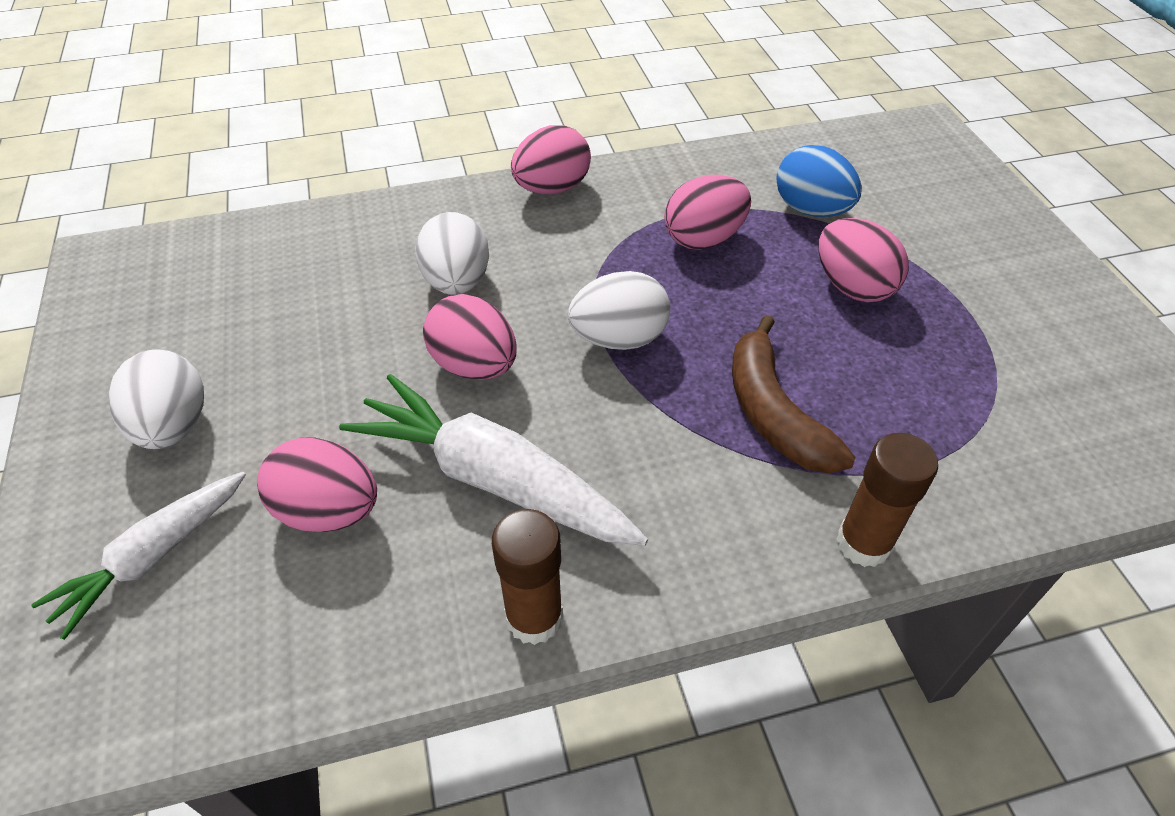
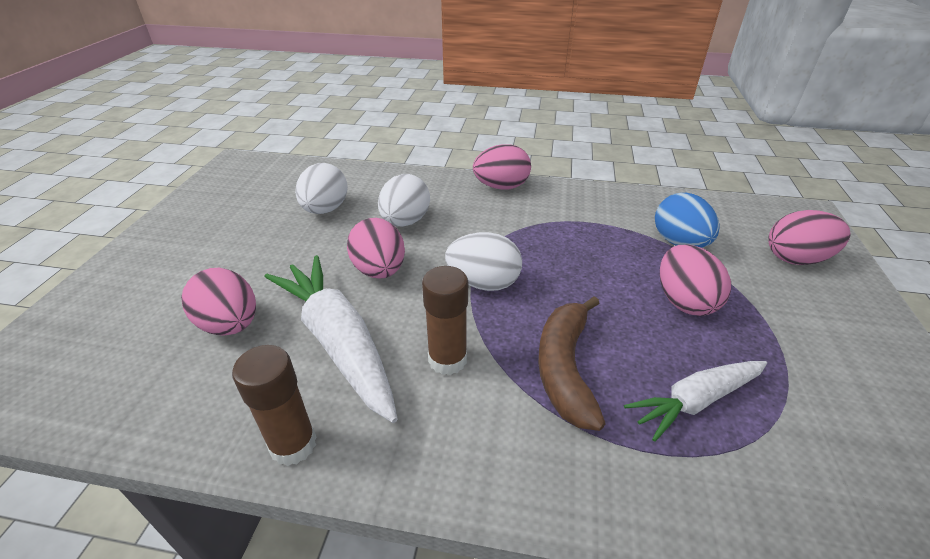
camera: 25 degrees right, 10 degrees down
white carrot [31,472,246,640] -> white carrot moved to [624,361,767,442]
white egg [108,349,204,449] -> white egg moved to [295,163,348,214]
pink egg [664,175,751,250] -> pink egg moved to [768,210,850,265]
brown glue stick [837,433,938,567] -> brown glue stick moved to [422,266,468,375]

